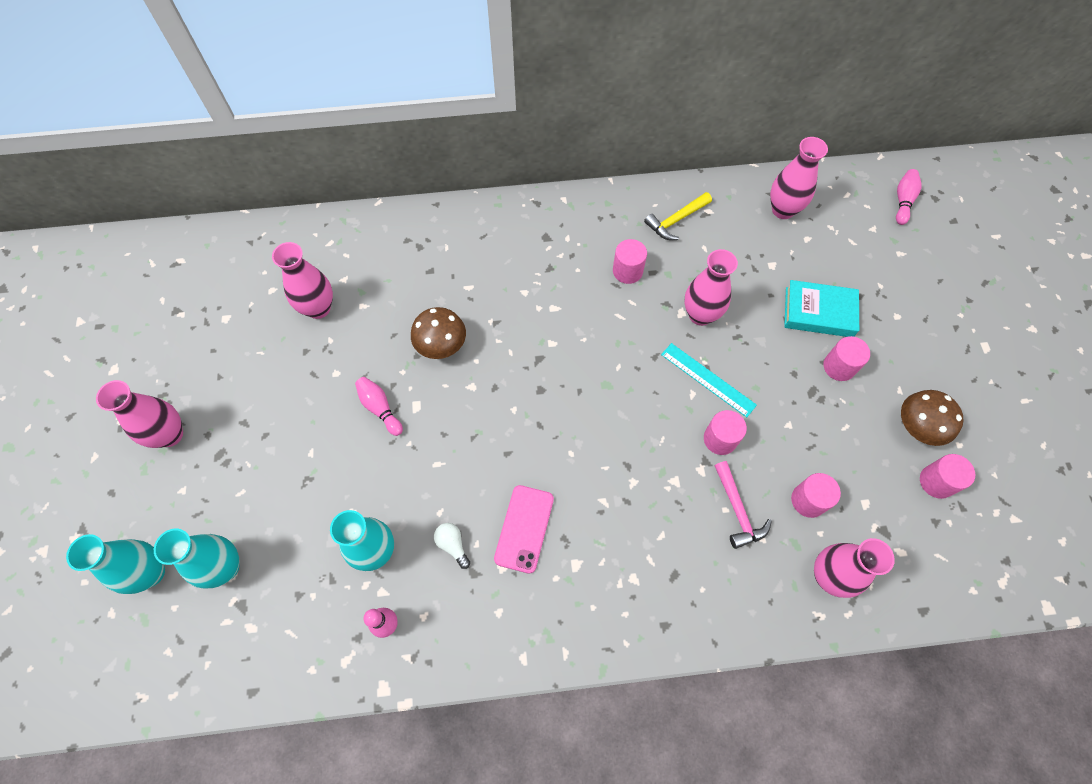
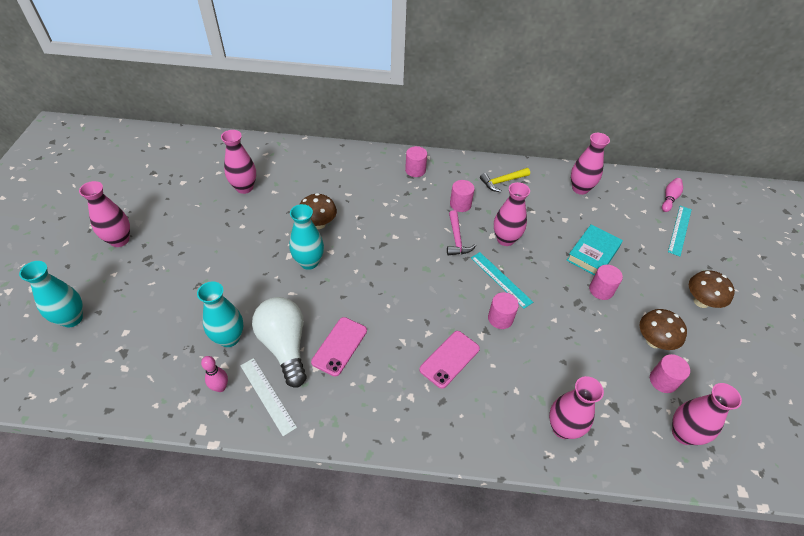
camera: 10 degrees right, 15 degrees down
turquoise vase [154,528,239,588] -> turquoise vase moved to [289,204,324,270]
pink bowling pin [355,377,403,436] -> none
white light bulb [434,523,470,569] -> white light bulb [252,297,307,387], size x2.47
pink hammer [714,461,772,549] -> pink hammer moved to [447,210,476,255]
turquoise book [784,280,859,337] -> turquoise book turned 75 degrees counterclockwise [566,224,623,276]
pink cylinder [791,473,841,518] -> pink cylinder moved to [405,146,427,177]
none -> white ruler [240,358,297,436]
none -> pink phone [419,331,480,389]
none -> turquoise ruler [668,206,692,256]
none -> pink vase [672,383,742,445]
none -> brown mushroom [689,270,735,308]

